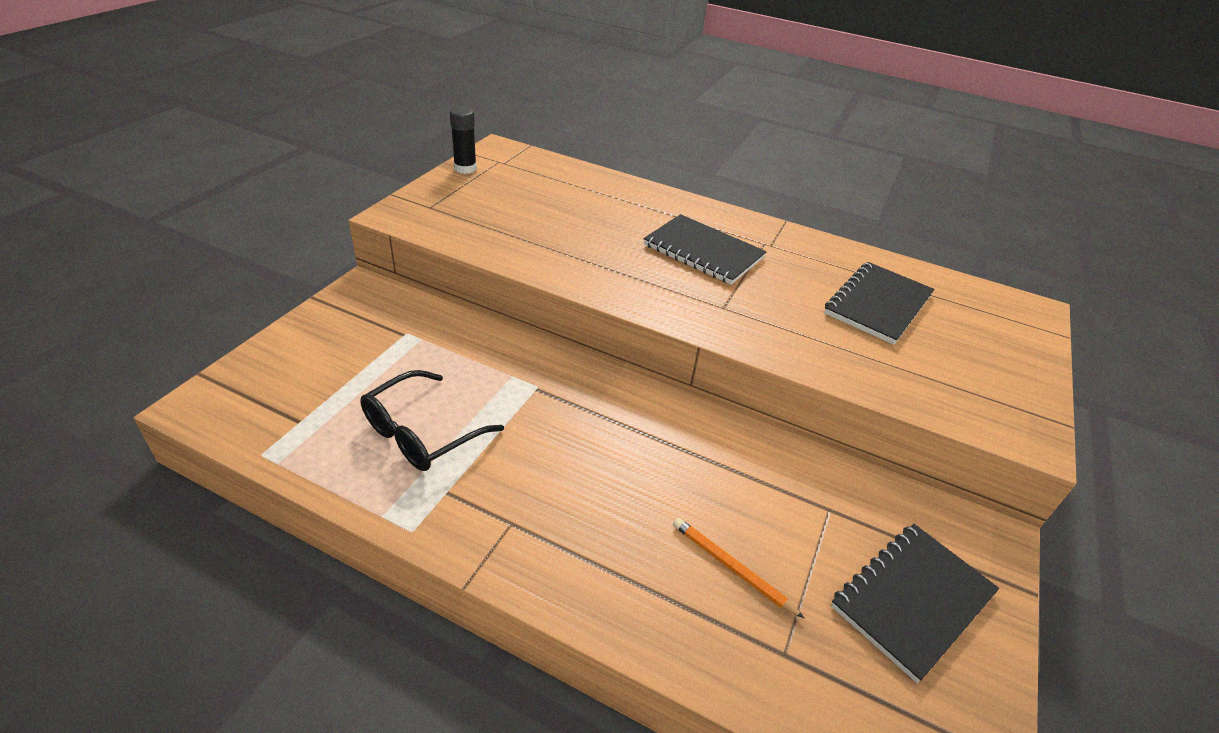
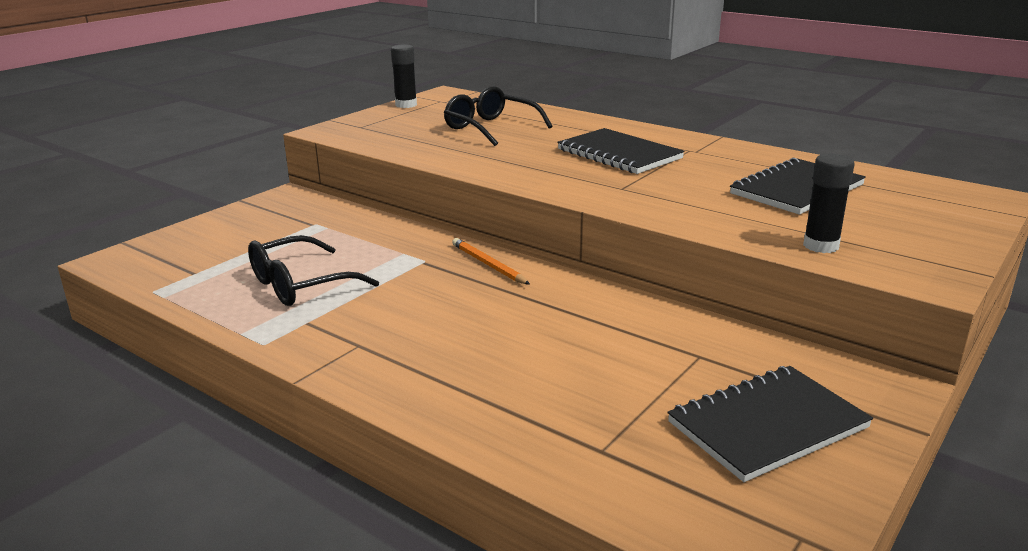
camera: 15 degrees right, 15 degrees down
orange pencil [673,518,804,618] -> orange pencil moved to [452,238,530,285]
none -> black glasses [444,86,552,146]
none -> black glue stick [803,154,855,253]

